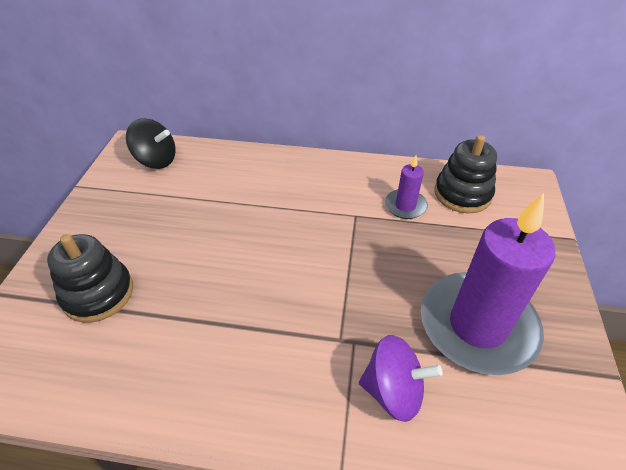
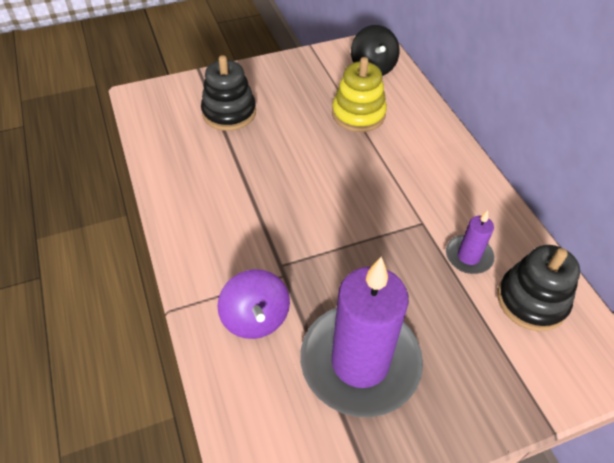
camera: 60 degrees right, 5 degrees up
none -> yellow stacking toy [332,57,387,132]

